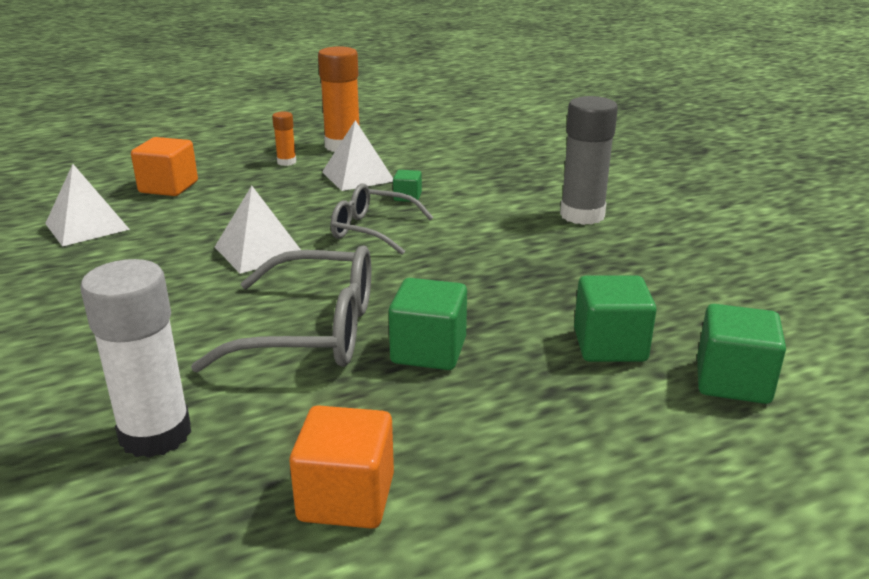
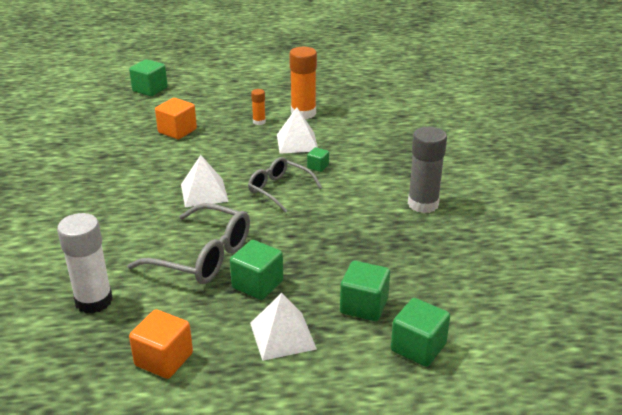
camera: 20 degrees right, 5 degrees up
white pyramid [45,164,130,247] -> white pyramid moved to [250,293,317,361]
none -> green cube [129,59,168,96]

